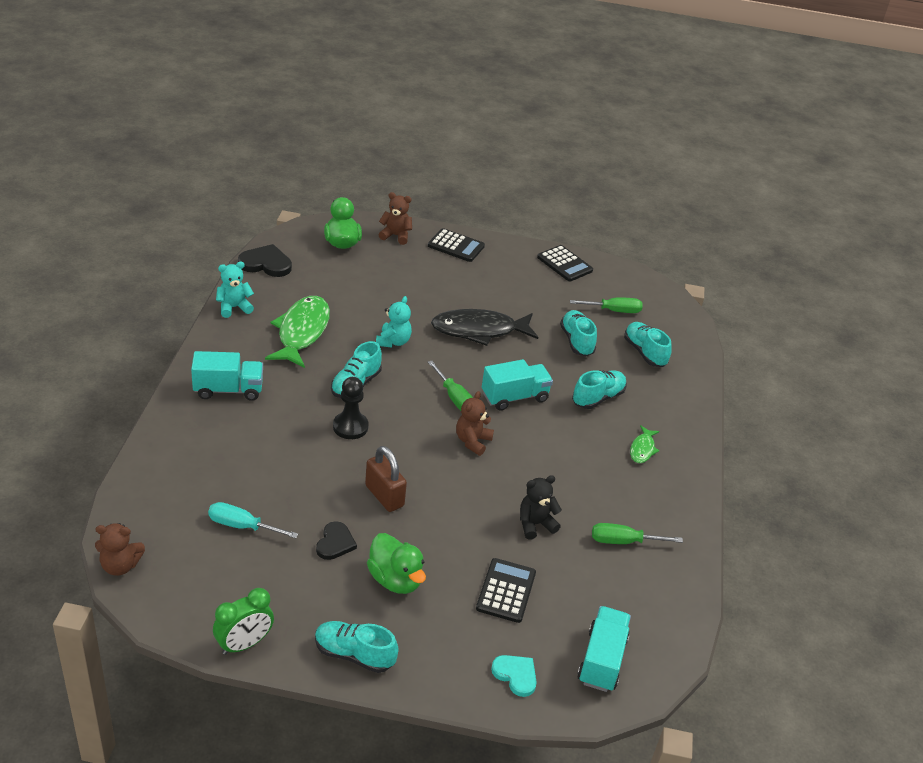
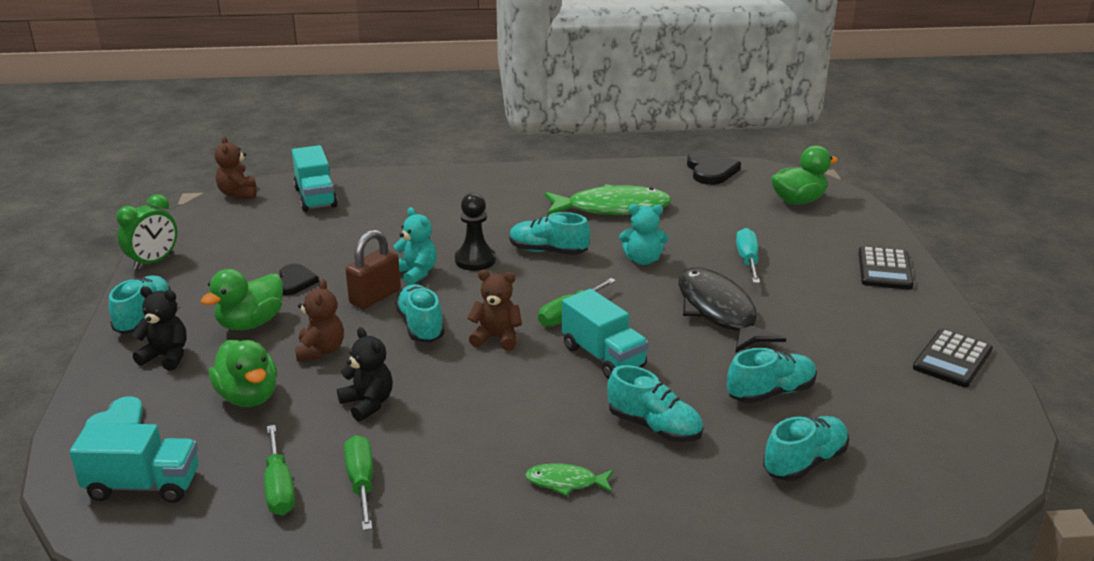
camera: 80 degrees right, 10 degrees down
turquoise truck [191,351,263,401] -> turquoise truck moved to [292,145,338,212]
turquoise screwdriver [208,502,298,538] -> turquoise screwdriver moved to [736,228,760,283]
green clock [213,588,274,655] -> green clock turned 90 degrees counterclockwise [116,194,177,270]
turquoise teddy bear [216,262,254,318] -> turquoise teddy bear moved to [393,207,437,285]
black heart [316,521,357,560] -> black heart turned 90 degrees counterclockwise [279,264,319,295]
brown teddy bear [378,192,412,245] -> brown teddy bear moved to [295,279,344,362]
black calculator [476,558,536,623] -> green duck [209,340,277,407]
green screwdriver [570,297,643,313] -> green screwdriver moved to [264,425,295,515]
none -> black teddy bear [132,286,187,370]
none -> turquoise shoe [395,284,445,342]

